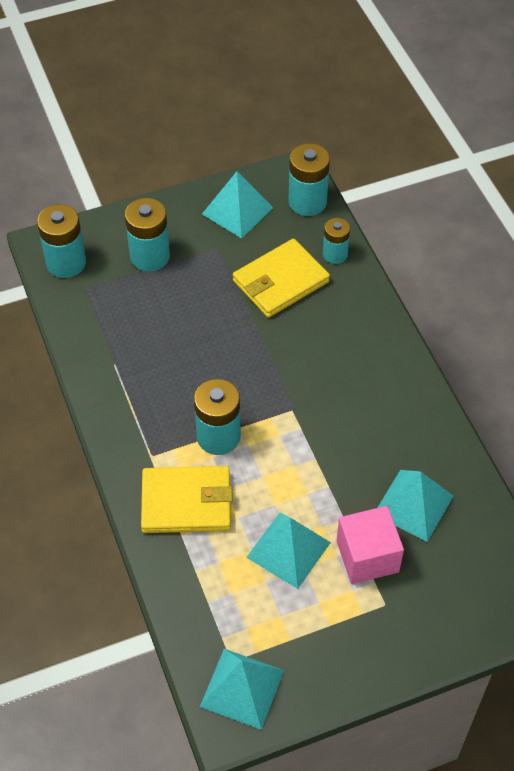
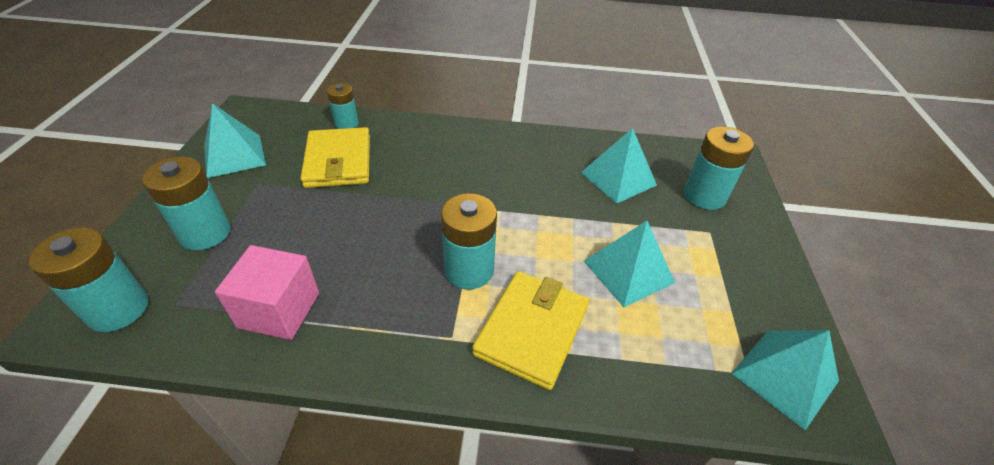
camera: 65 degrees left, 10 degrees down
turquoise battery [288,143,330,216] -> turquoise battery moved to [684,126,754,210]
pink cube [336,506,404,584] -> pink cube moved to [215,245,319,340]

